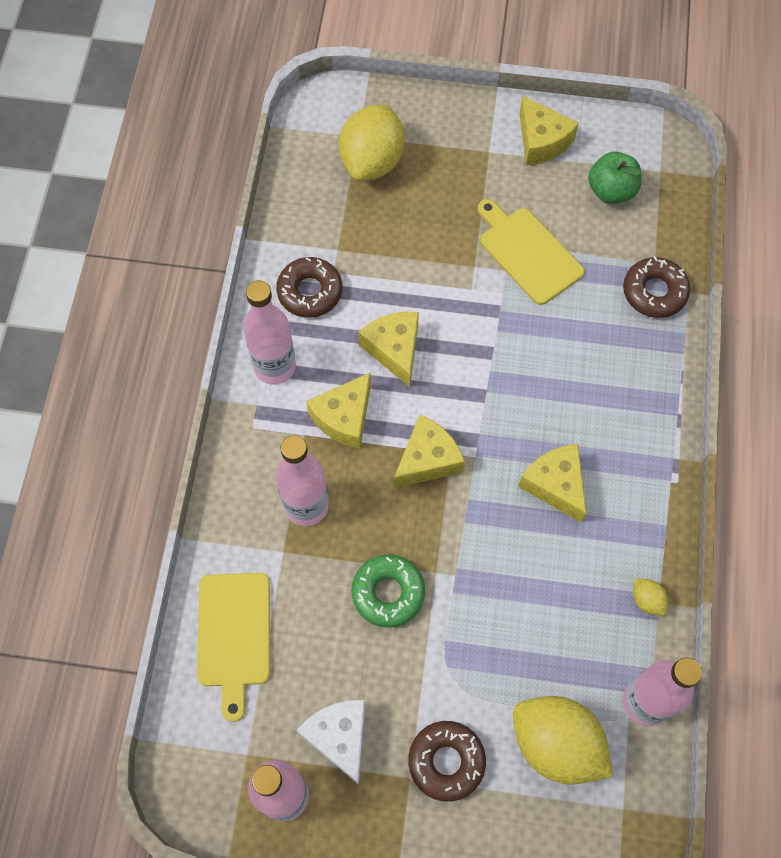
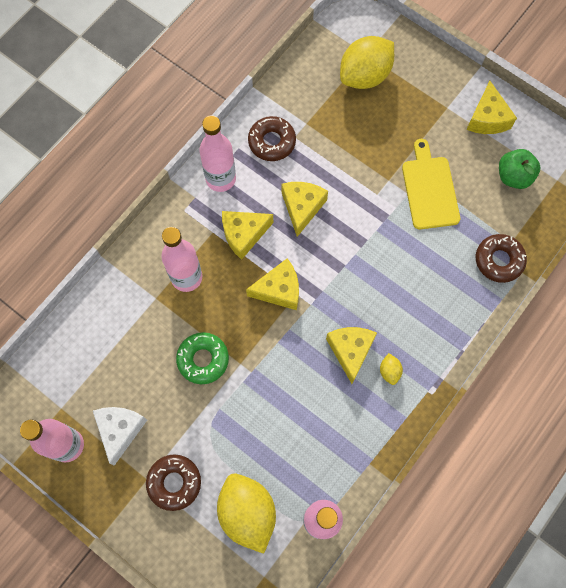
camera: 30 degrees right, 5 degrees up
yellow cutting board [197,573,270,722] -> none
yellow lemon [633,578,668,615] -> yellow lemon moved to [380,353,403,385]

